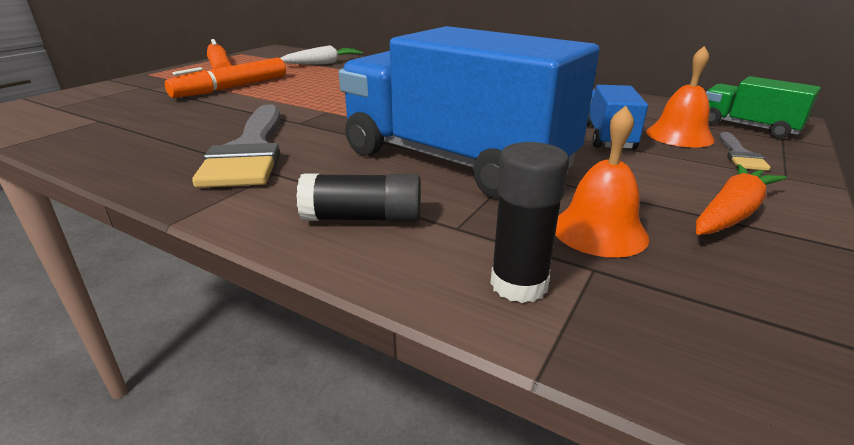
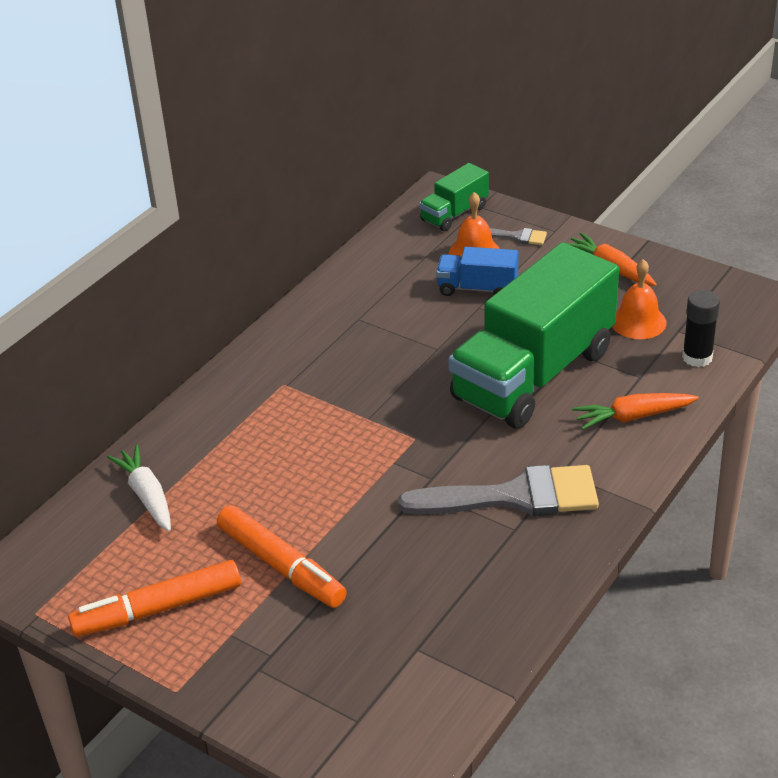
camera: 85 degrees left, 10 degrees up
black glue stick [296,173,421,222] -> orange carrot [572,393,699,430]
blue truck [339,26,600,198] -> green truck [449,242,619,428]

